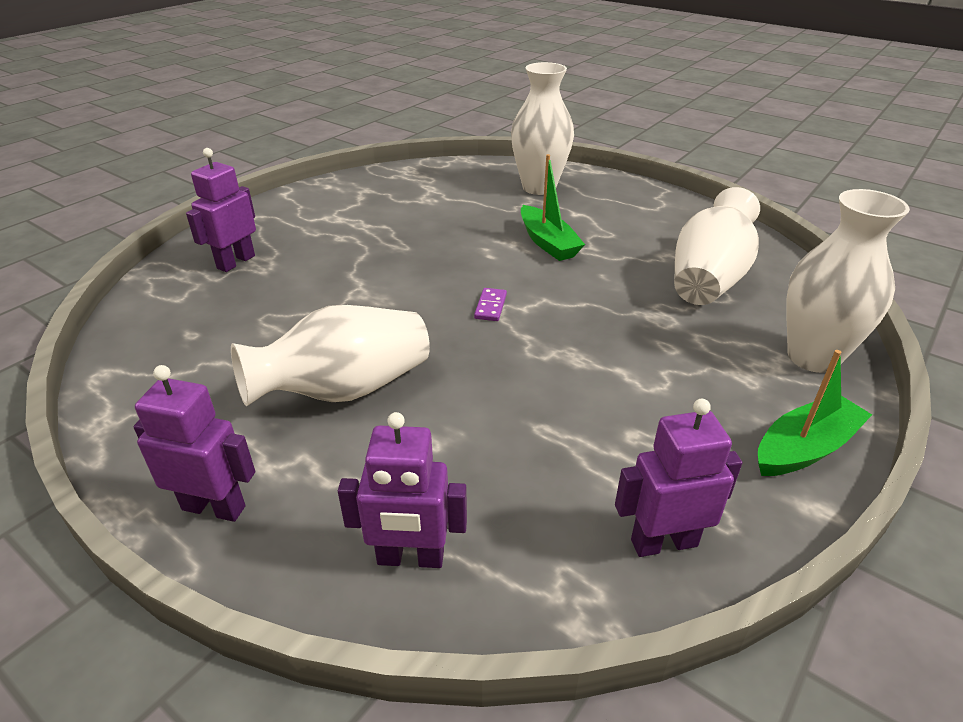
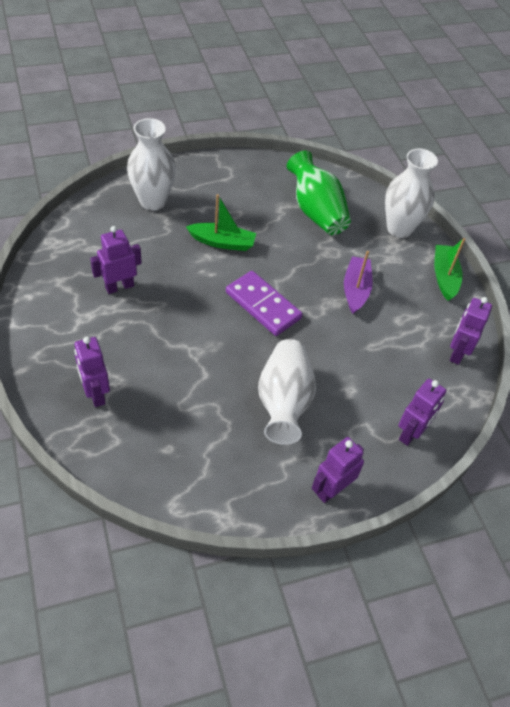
camera: 60 degrees left, 15 degrees up
purple domino [474,288,507,321] -> purple domino [226,271,303,336], size x2.35
white vase [674,187,760,305] -> green vase [287,151,351,235]
none -> purple robot [90,226,142,294]
none -> purple boat [344,251,373,314]

